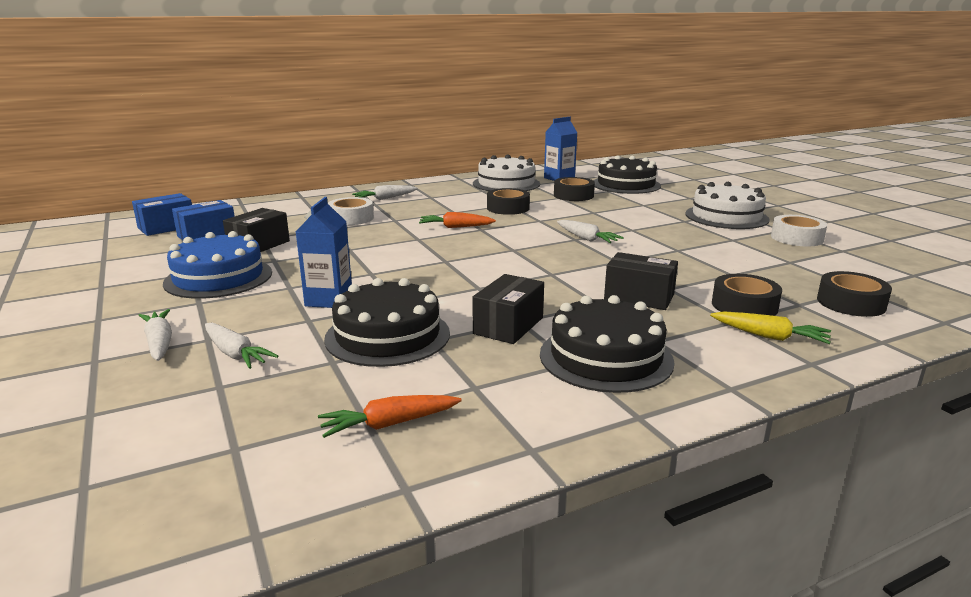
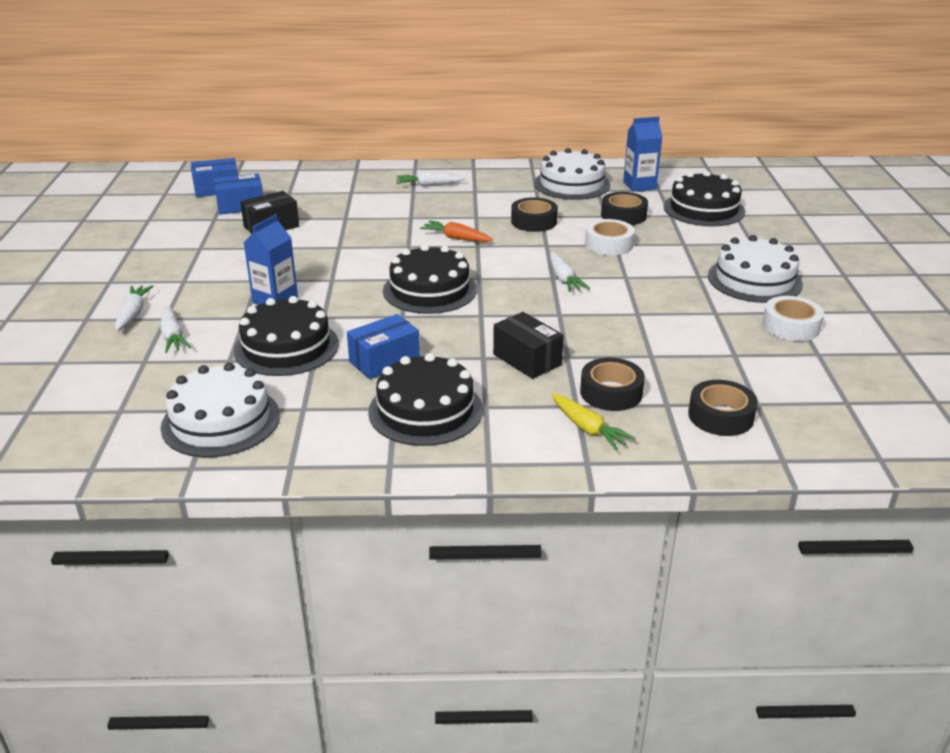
camera: 25 degrees right, 10 degrees up
blue cake [163,231,272,299] -> none
orange carrot [318,395,462,438] -> white cake [161,363,280,457]
white tape [328,197,374,225] -> white tape moved to [585,219,635,256]
black box [472,274,544,344] -> blue box [347,314,420,379]
none -> black cake [383,244,477,314]

